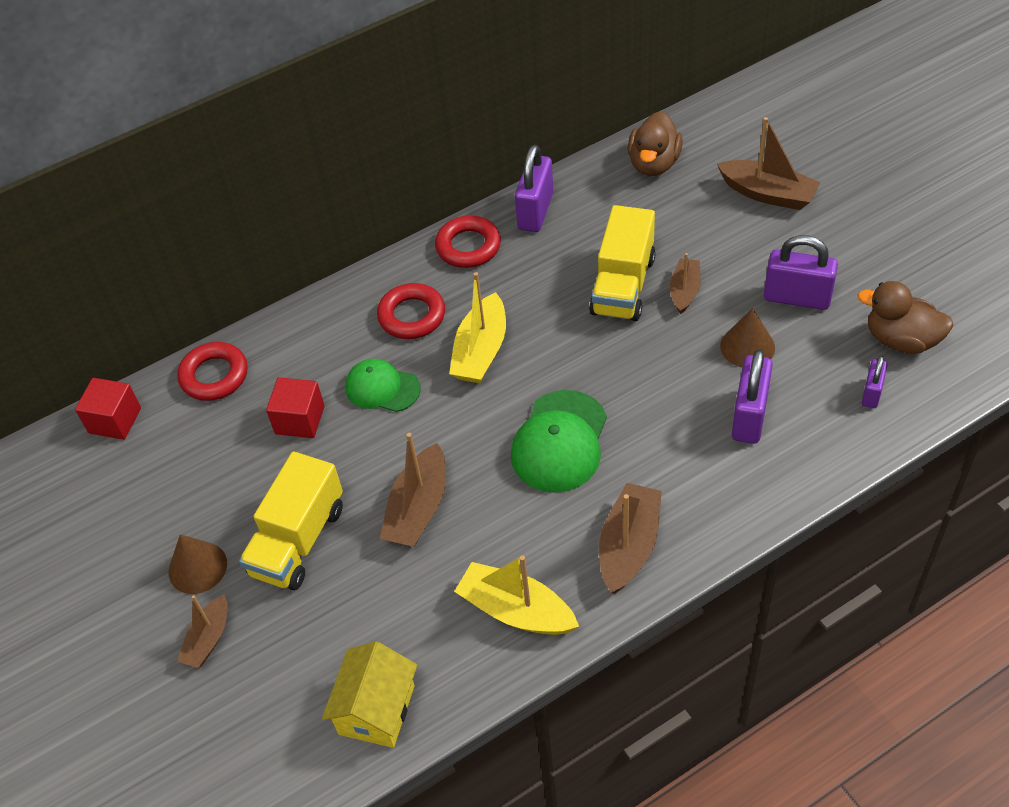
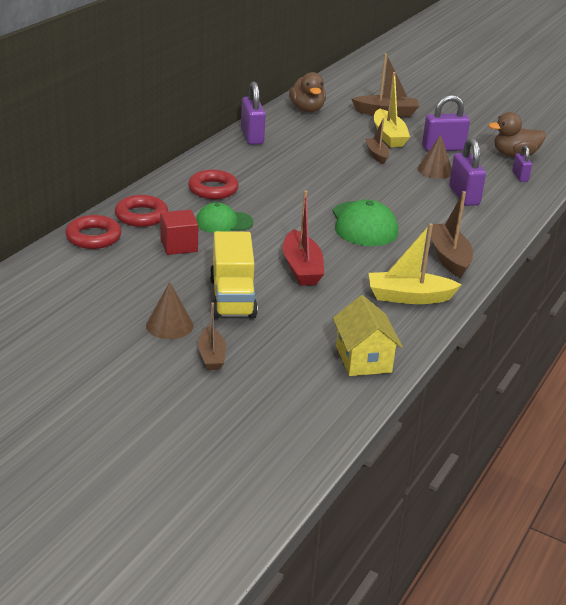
camera: 35 degrees left, 20 degrees down
red cube [75,378,141,440] -> none
brown boat [380,433,446,547] -> red boat [283,190,324,286]
red ring [435,216,501,268] -> red ring moved to [115,195,168,227]
yellow boat [449,272,506,383] -> yellow boat moved to [374,72,410,147]
yellow truck [589,205,656,321] -> none

